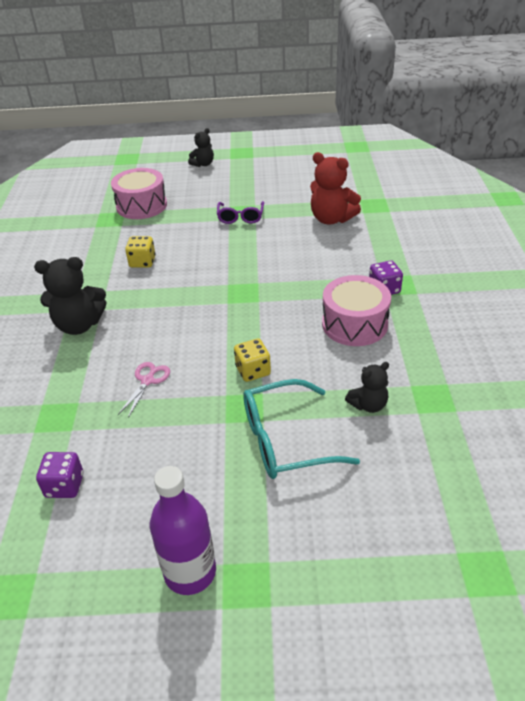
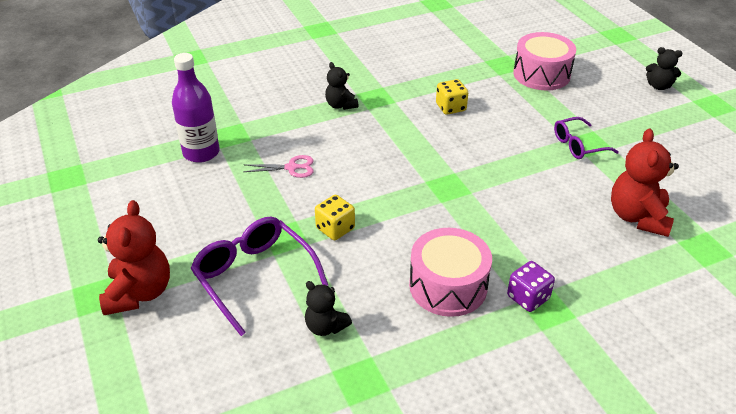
camera: 65 degrees right, 0 degrees up
black teddy bear [34,257,107,335] -> black teddy bear [325,62,358,110], size x0.58
purple dice [36,452,83,498] -> none
purple bottle [150,466,216,595] -> purple bottle moved to [172,53,220,163]
turquoise glasses [243,379,360,479] -> purple glasses [191,216,328,336]
none -> red teddy bear [98,200,170,315]

